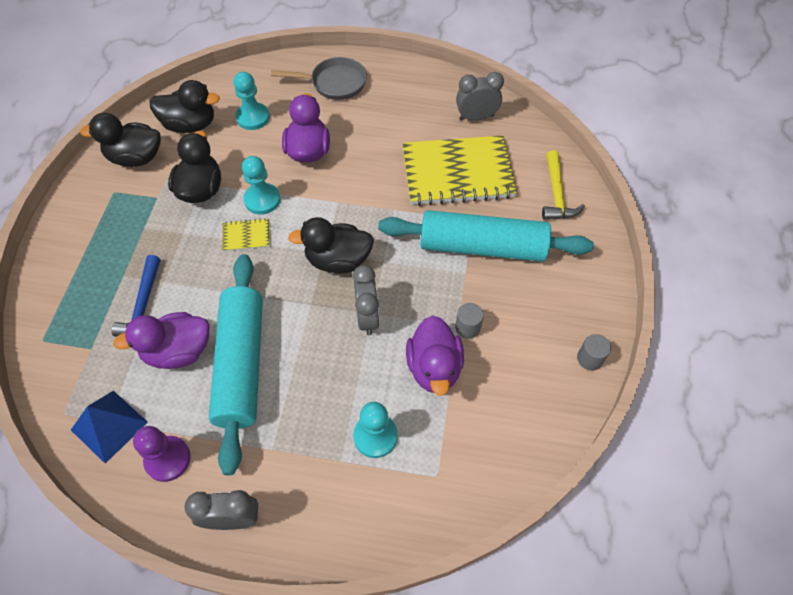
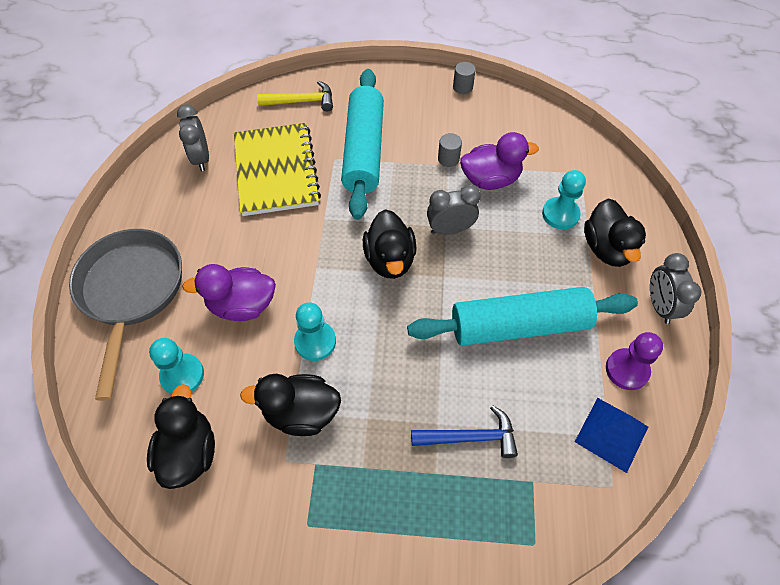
camera: 95 degrees left, 0 degrees up
black duck [80,113,161,167] -> black duck moved to [584,198,646,267]
purple duck [113,312,210,369] -> none
yellow notebook [222,218,270,252] -> none
grey pan [271,57,367,100] -> grey pan [69,229,182,401], size x1.60

